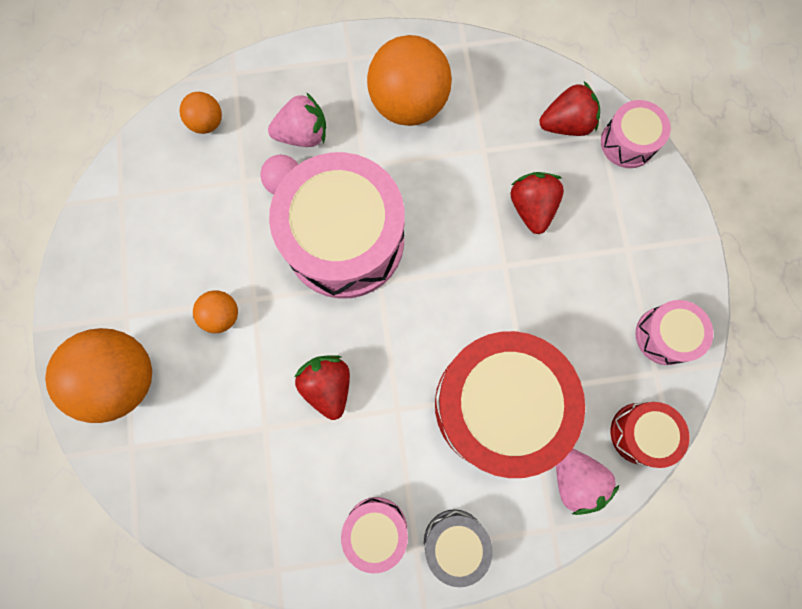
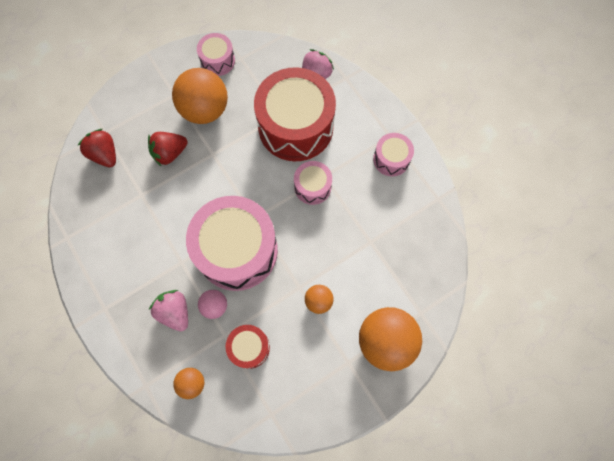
camera: 115 degrees left, 5 degrees down
red strawberry [294,355,350,420] -> none
orange ball [367,35,452,126] -> orange ball moved to [172,68,228,124]
grey drum [424,509,493,587] -> none
pink drum [601,100,671,168] -> pink drum moved to [294,161,332,205]
red drum [610,402,689,468] -> red drum moved to [226,325,270,369]

